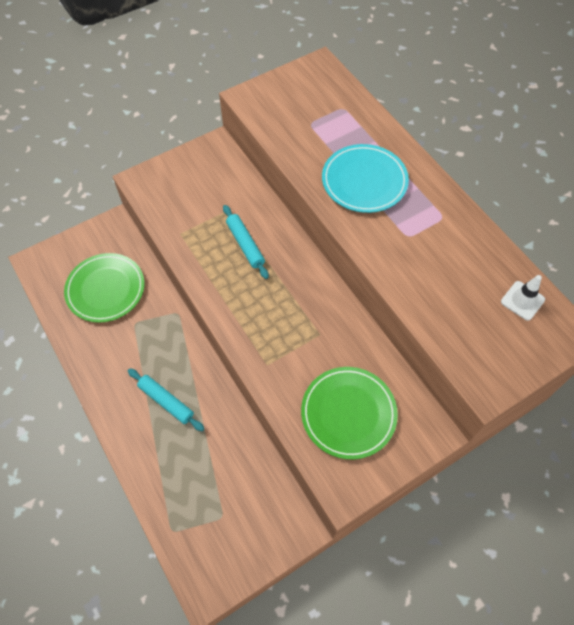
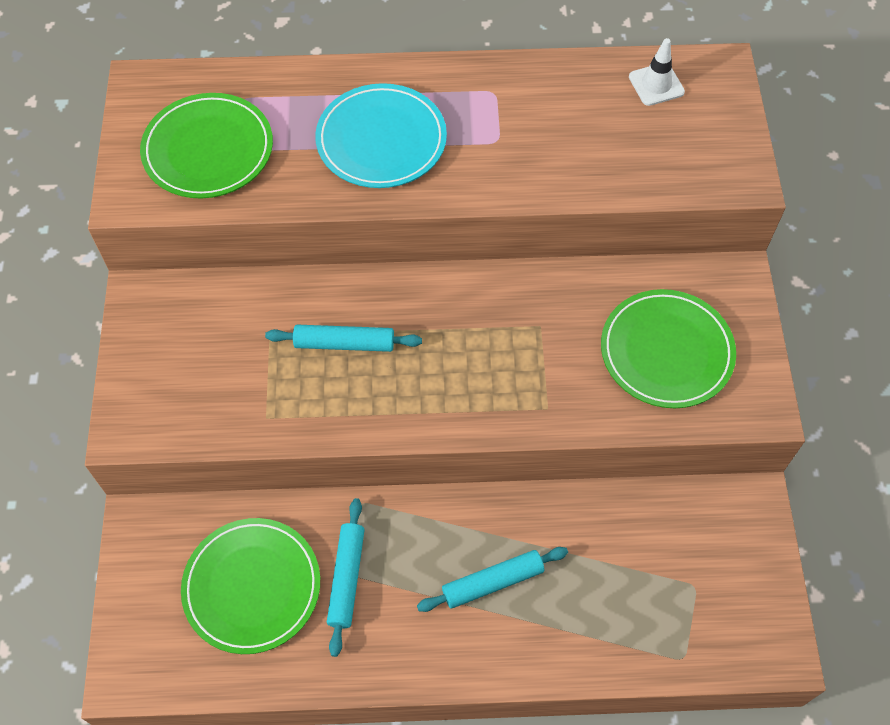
camera: 60 degrees left, 0 degrees up
none -> green plate [140,93,273,199]
none -> turquoise rolling pin [327,498,365,657]

